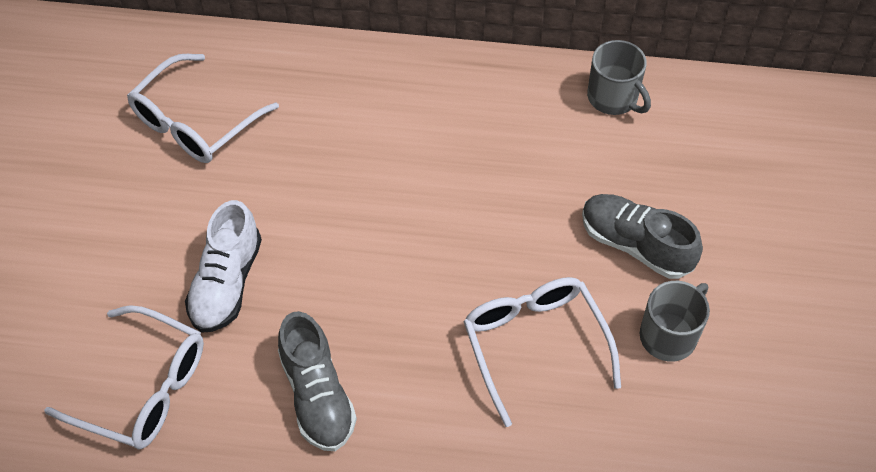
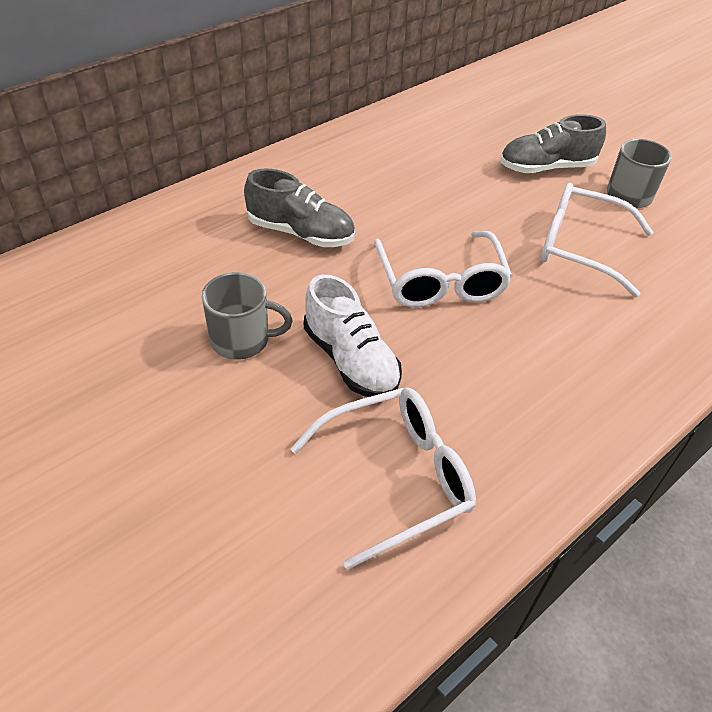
camera: 50 degrees left, 10 degrees down
white glasses [127,54,279,163] -> white glasses moved to [374,231,513,307]
grey shoe [278,311,357,451] -> grey shoe moved to [244,168,355,247]
grey mug [587,40,651,115] -> grey mug moved to [202,273,293,359]

